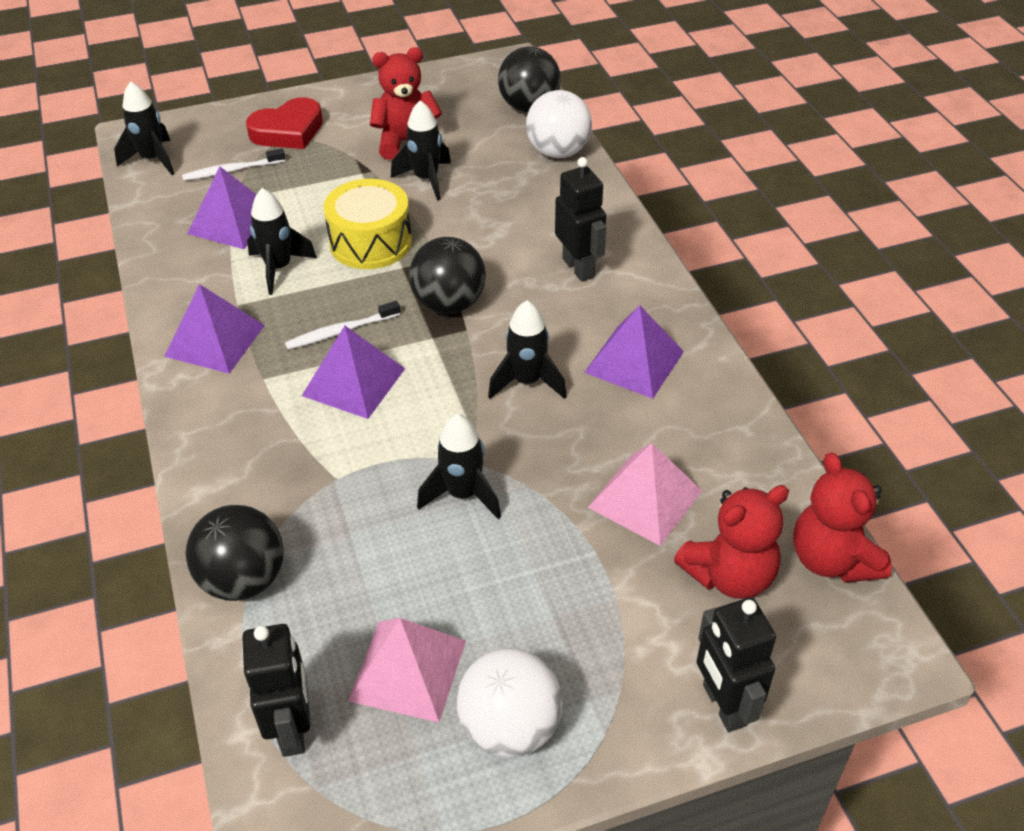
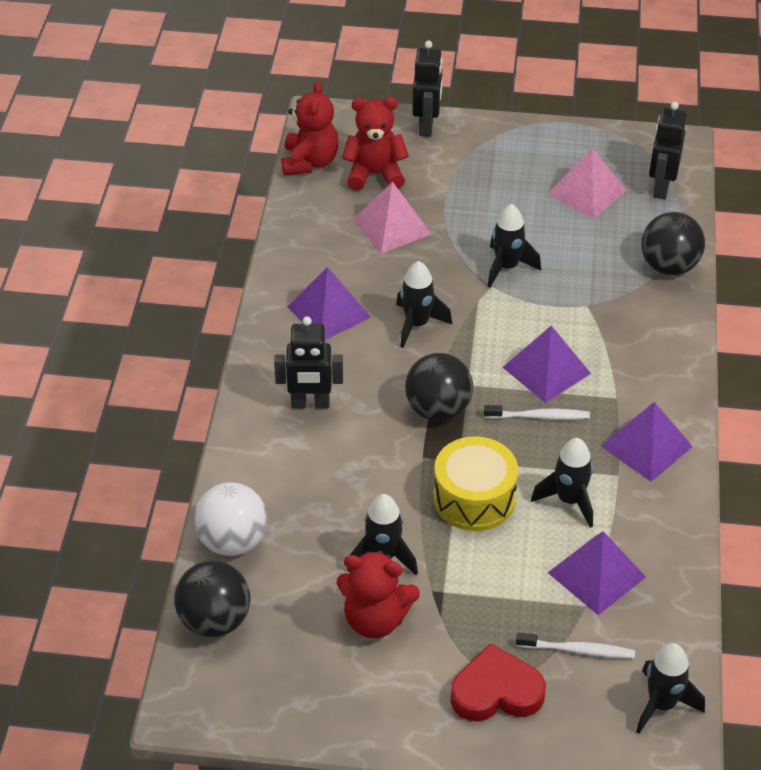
camera: 155 degrees left, 0 degrees up
white ball [456,648,563,757] -> none
black robot [555,157,606,282] -> black robot turned 90 degrees counterclockwise [274,317,343,408]

